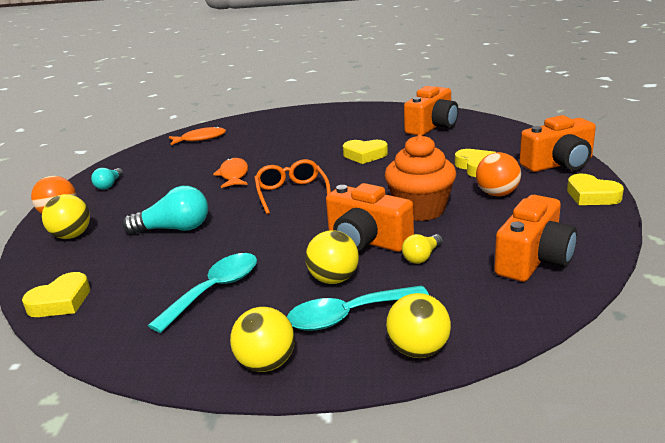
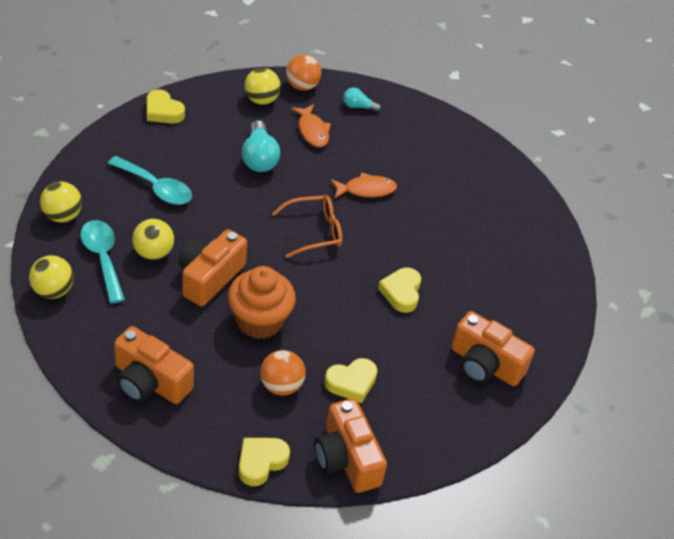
camera: 80 degrees right, 20 degrees up
orange fish [169,126,226,145] -> orange fish moved to [291,104,331,147]
yellow light bulb [402,234,443,264] -> none

